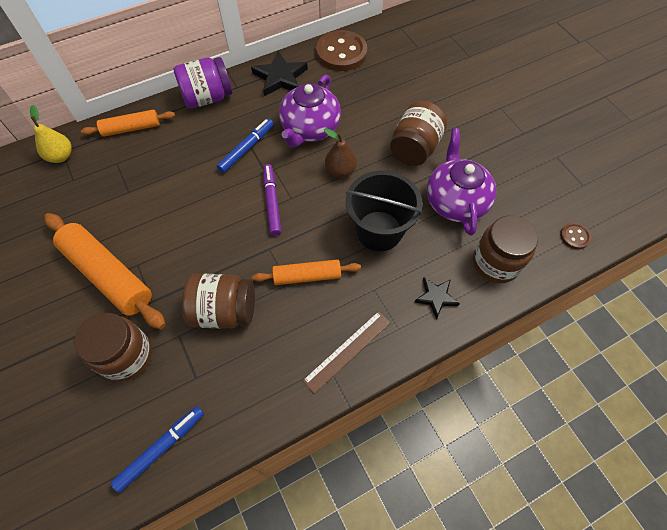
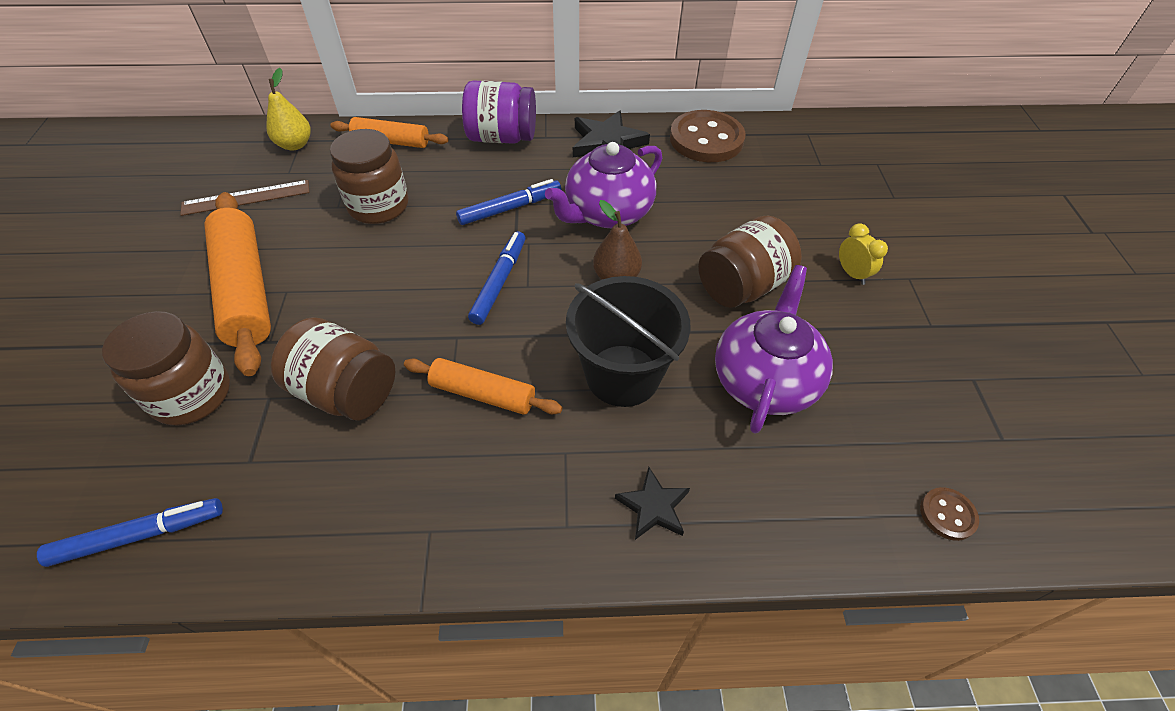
camera: 25 degrees right, 10 degrees down
purple marker [263,164,281,236] -> blue marker [468,231,525,325]
brown ruler [302,311,391,394] -> brown ruler moved to [180,180,310,216]
brown jar [473,215,538,283] -> brown jar moved to [330,129,409,224]
none -> yellow clock [839,223,888,285]

